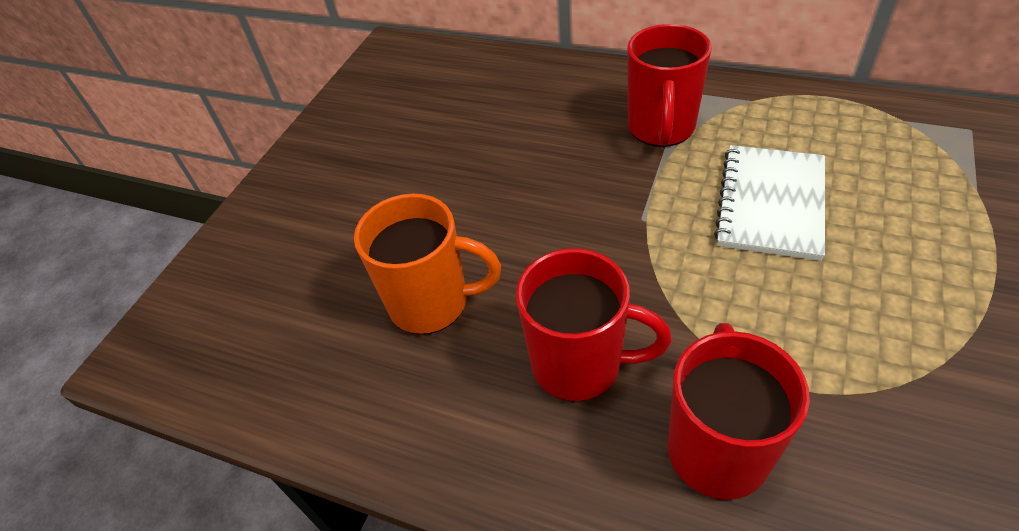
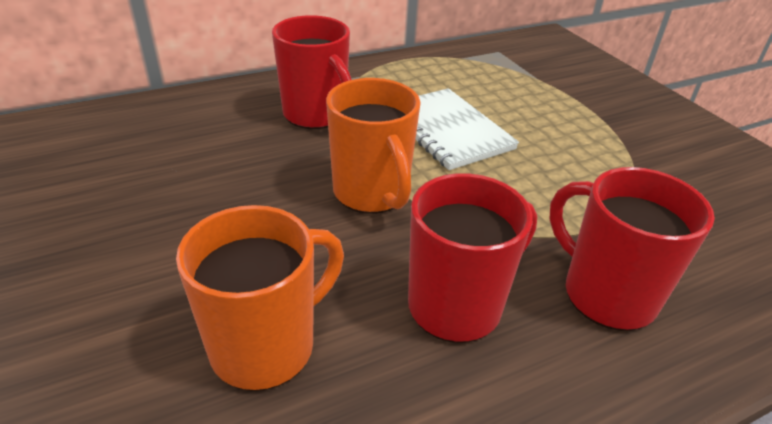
camera: 55 degrees left, 10 degrees down
none -> orange mug [326,78,421,214]

